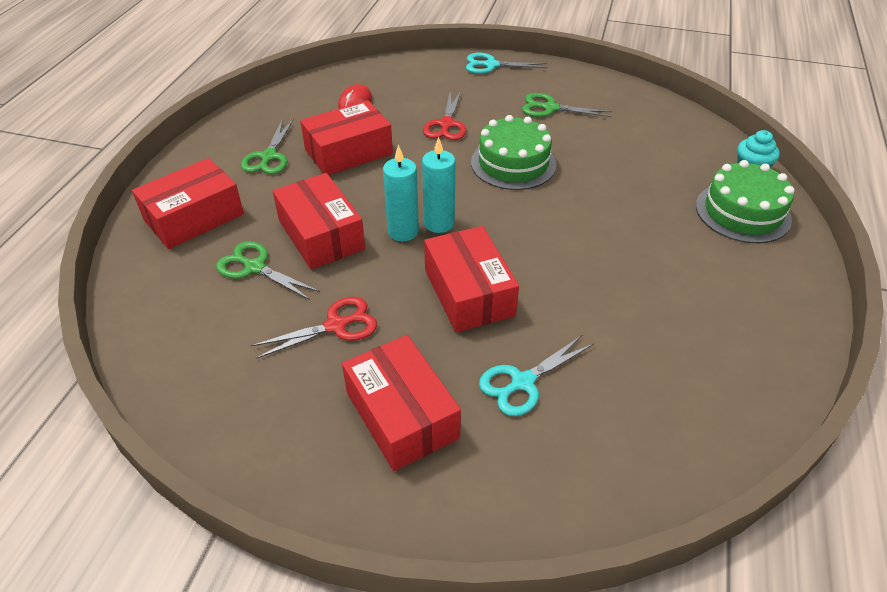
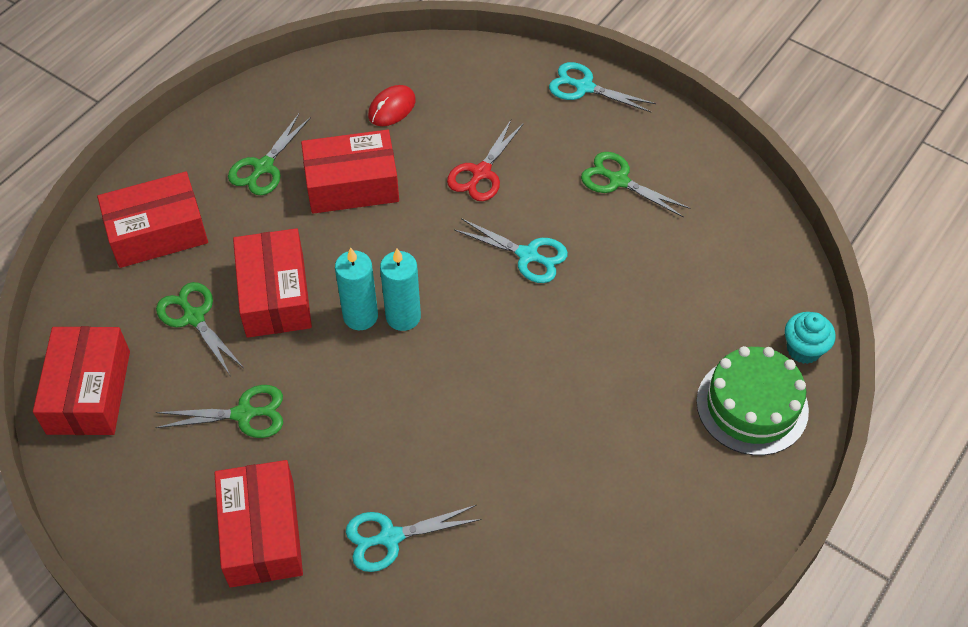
camera: 20 degrees right, 10 degrees up
red scissors [251,297,377,359] -> green scissors [155,385,283,438]
red box [424,226,519,332] -> red box moved to [33,326,130,435]
green cake [471,115,557,190] -> turquoise scissors [454,218,568,283]

